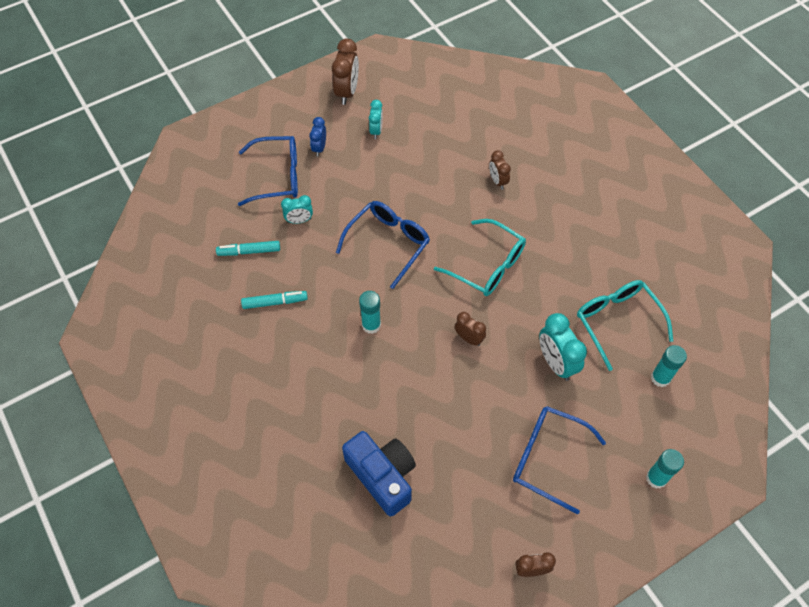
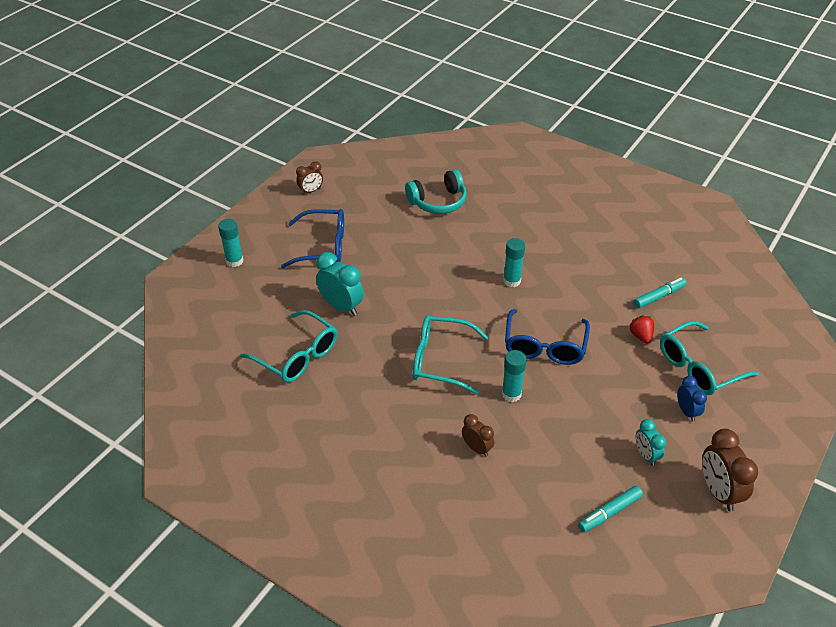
camera: 155 degrees right, 15 degrees down
blue glasses [238,136,298,206] -> turquoise glasses [660,321,759,395]
turquoise marker [241,291,308,309] -> turquoise marker moved to [578,486,643,532]
turquoise clock [281,195,313,224] -> red strawberry [629,315,654,344]
blue camera [342,431,416,517] -> turquoise headphones [405,169,467,214]
brown clock [455,312,486,346] -> none
turquoise glue stick [651,345,687,387] -> turquoise glue stick moved to [502,350,527,402]

